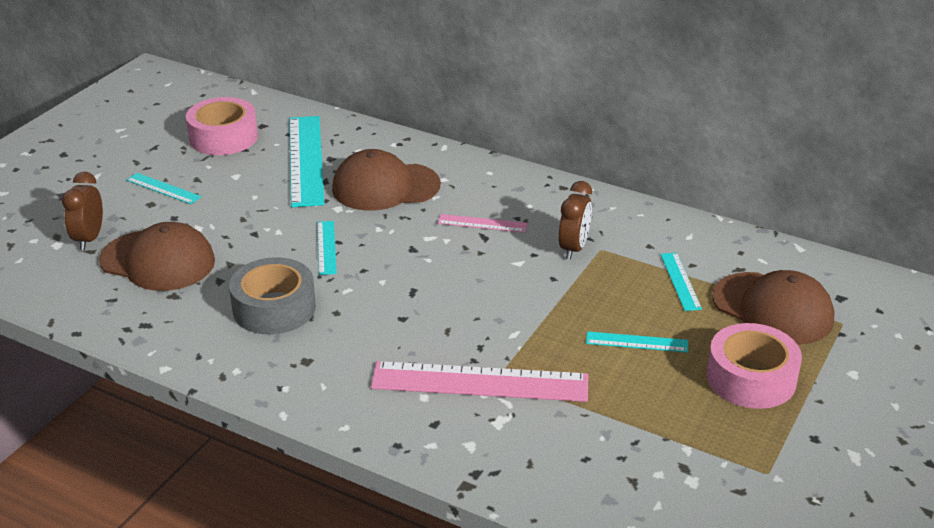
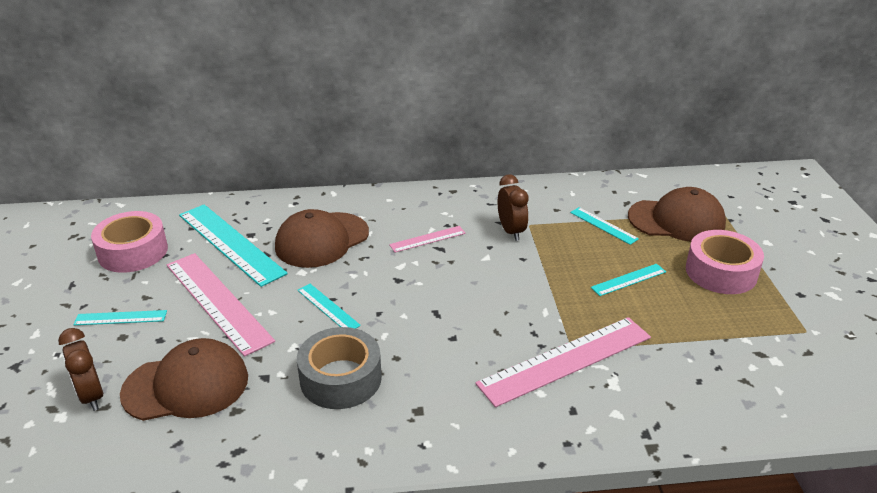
camera: 35 degrees left, 0 degrees up
none -> pink ruler [167,253,275,357]

